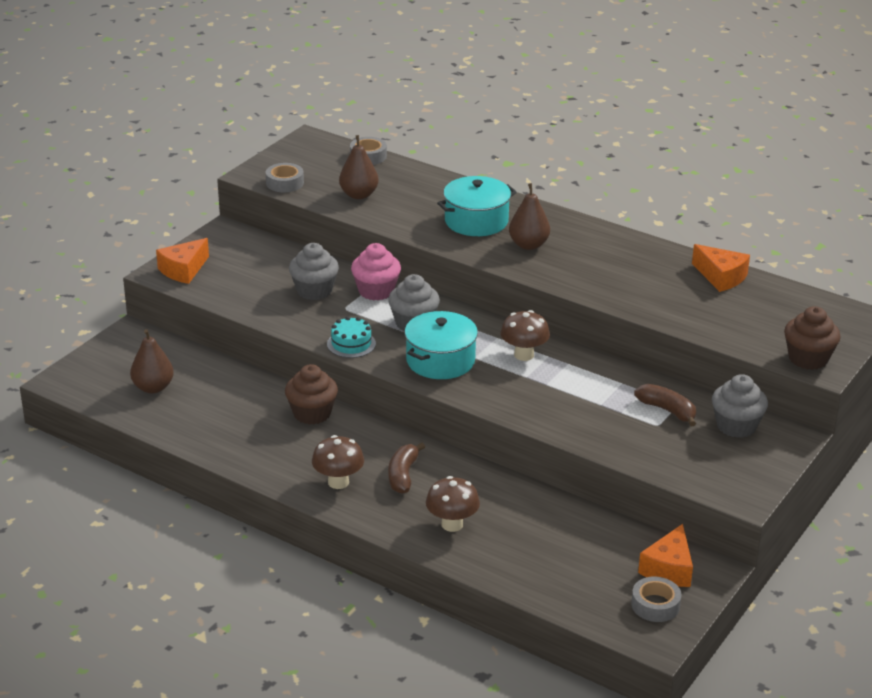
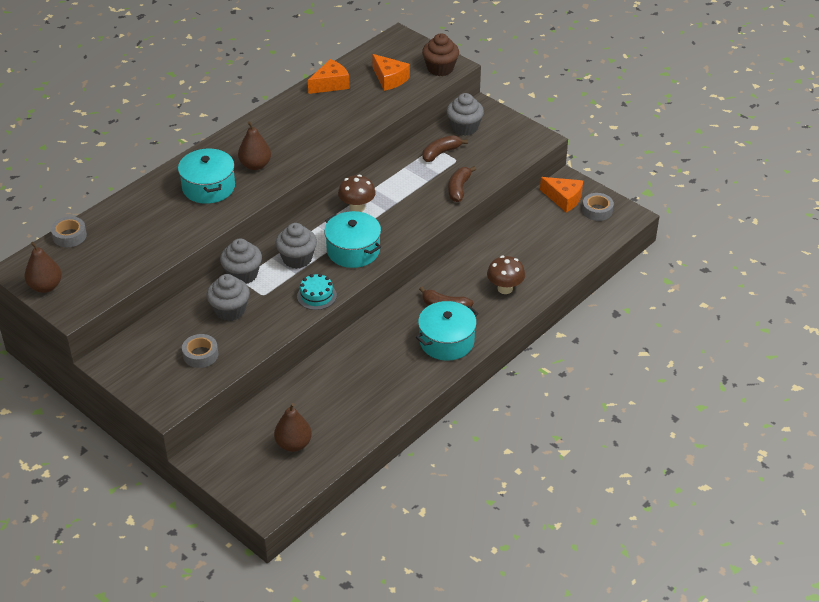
camera: 80 degrees left, 10 degrees up
orange cheese [156,238,209,284] -> orange cheese moved to [372,54,410,91]
grey tape [266,163,304,192] -> grey tape moved to [182,334,218,368]
brown cupcake [285,364,338,425] -> none
brown mushroom [312,435,364,489] -> turquoise pot [416,301,478,360]
brown pear [339,135,379,199] -> brown pear moved to [24,242,62,293]
pink cupcake [351,243,401,301] -> grey cupcake [220,238,262,284]
none -> brown banana [448,166,476,202]

